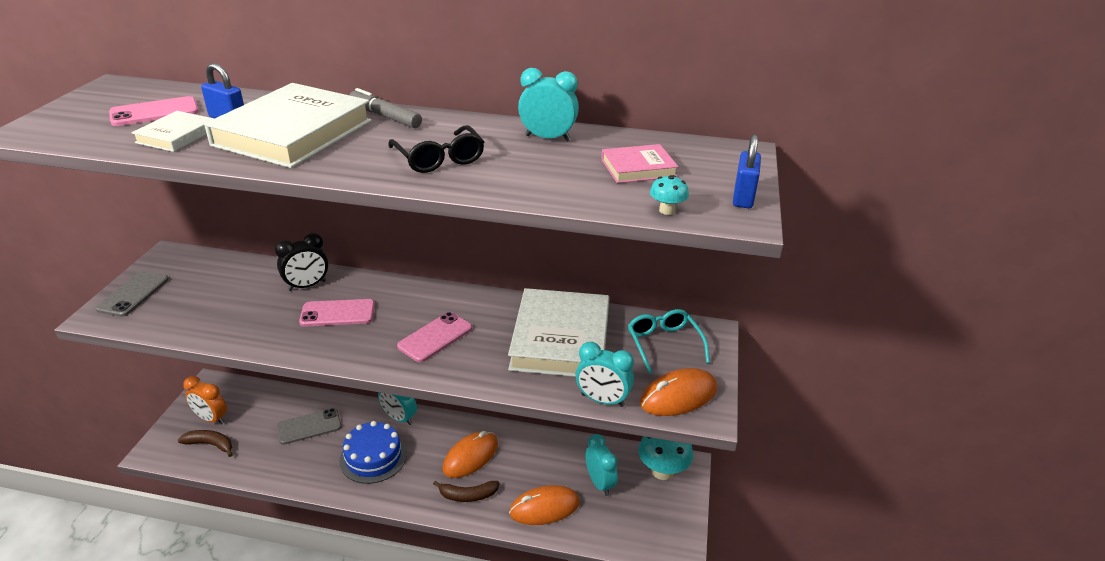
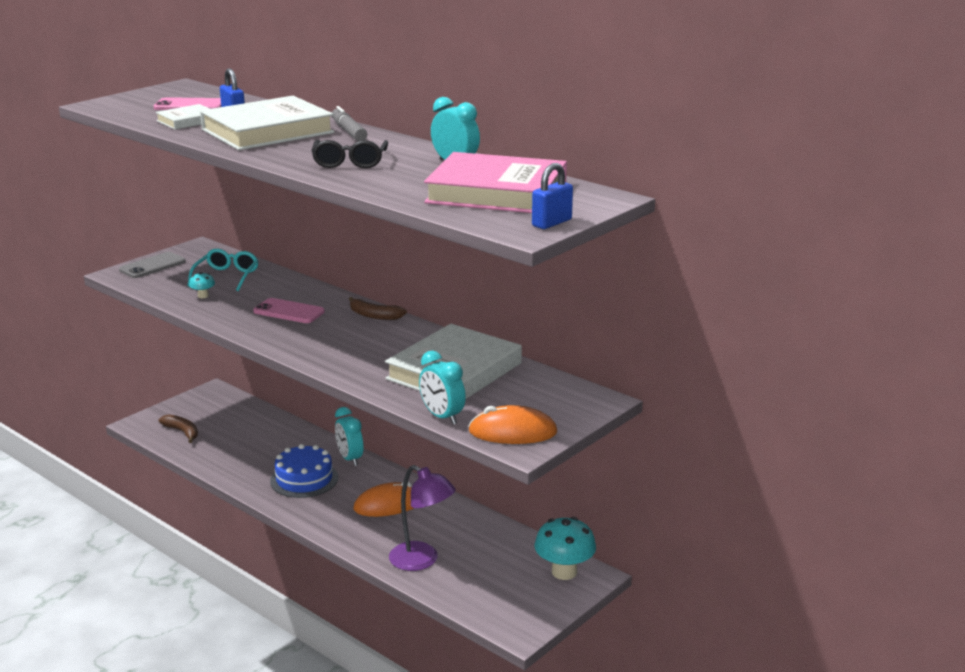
camera: 30 degrees right, 10 degrees down
orange clock [183,376,227,425] -> none
black clock [275,233,328,291] -> none
grey phone [277,408,341,445] -> none
pink phone [397,312,472,362] -> none
brown banana [433,481,500,502] -> brown banana moved to [349,297,407,320]
orange mouse [509,485,580,525] -> purple lamp [389,465,456,571]
turquoise clock [585,434,618,496] -> none
pink book [601,144,679,183] -> pink book [424,152,567,213], size x2.08
turquoise glasses [628,309,710,374] -> turquoise glasses moved to [187,249,259,291]
turquoise mushroom [650,175,689,215] -> turquoise mushroom moved to [189,272,215,298]

